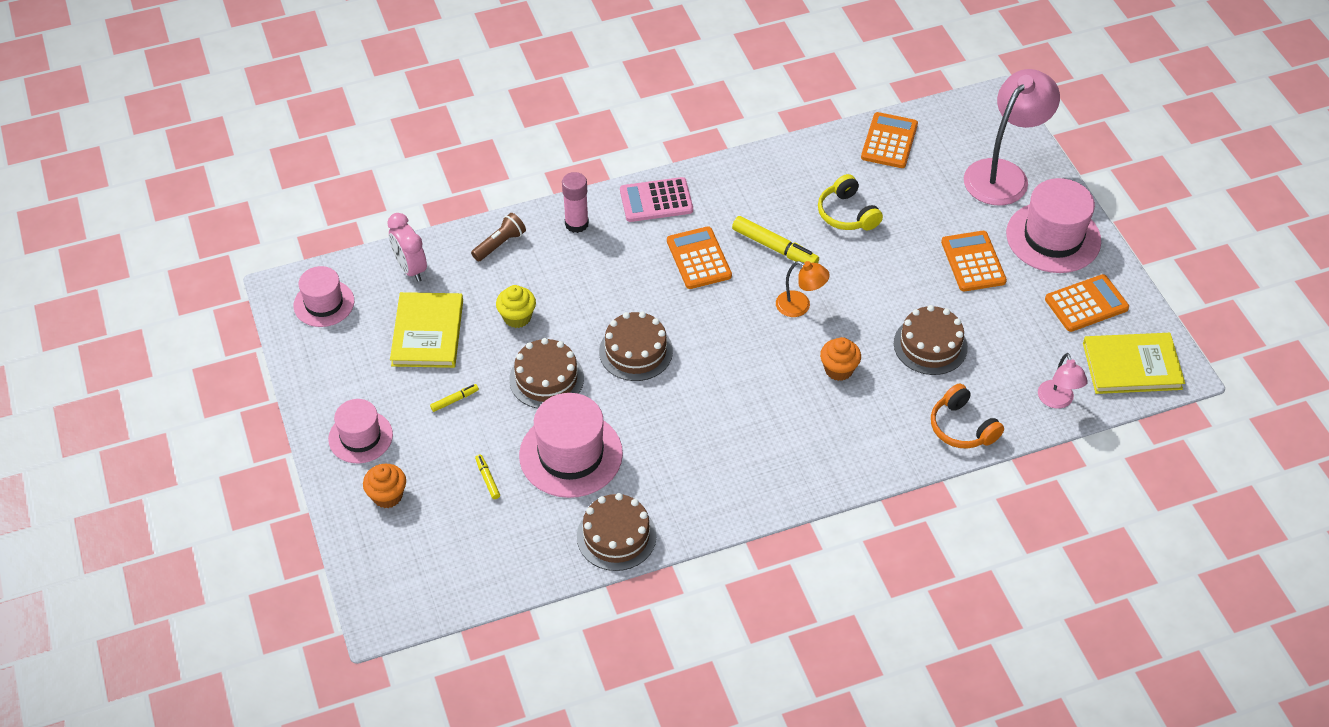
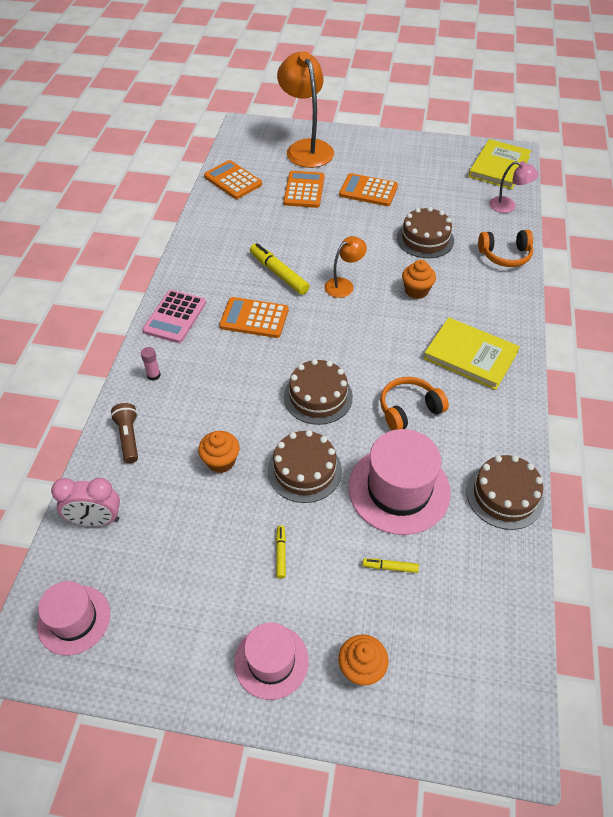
camera: 60 degrees left, 0 degrees up
yellow book [390,292,463,368] -> yellow book moved to [423,317,520,390]
yellow cupcake [496,285,536,328] -> orange cupcake [198,431,240,473]
pink glue stick [562,172,589,233] -> pink glue stick [141,347,161,381], size x0.58
yellow marker [732,216,819,263] -> yellow marker turned 105 degrees counterclockwise [250,243,310,295]
yellow headphones [818,174,883,230] -> none
pink lamp [964,69,1060,205] -> orange lamp [277,51,334,168]
pink hat [1006,178,1101,273] -> none
orange calculator [1045,274,1129,332] -> orange calculator moved to [283,171,324,208]
none -> orange headphones [380,377,449,430]

